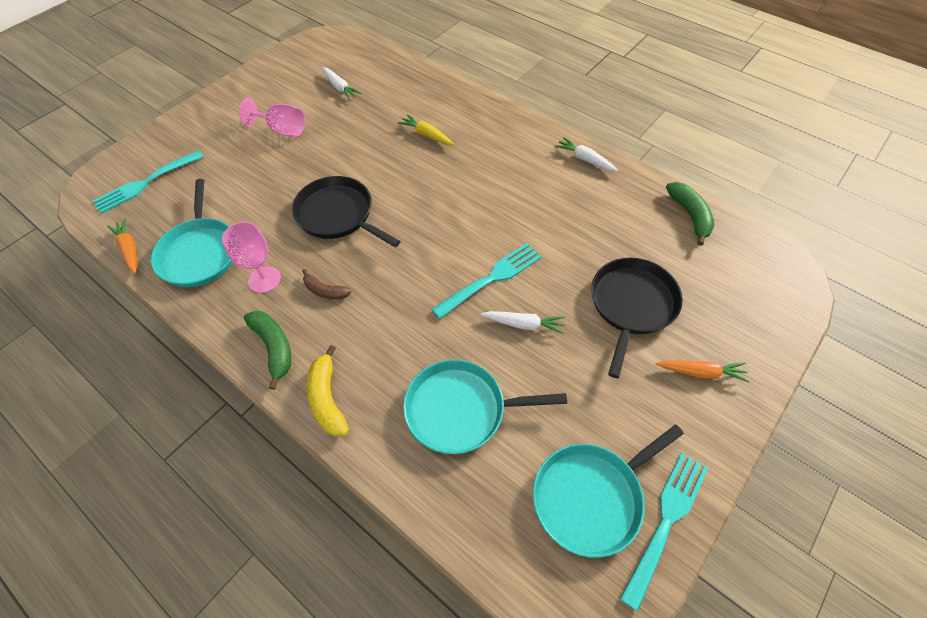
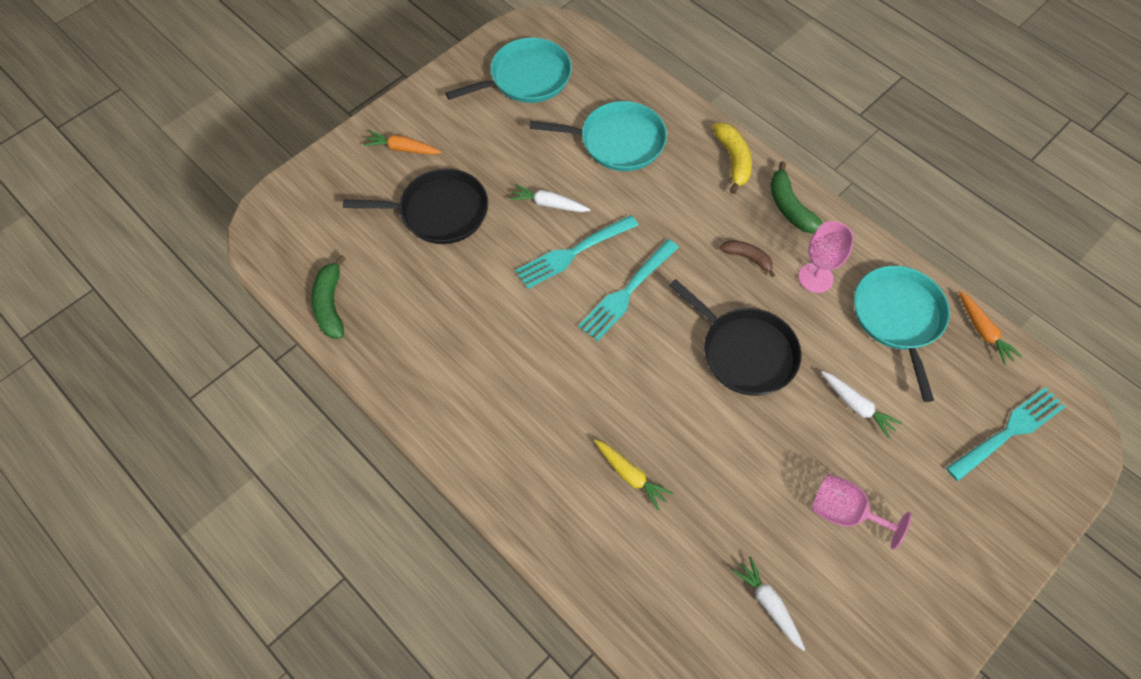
camera: 175 degrees left, 5 degrees up
white carrot [555,137,618,172] -> white carrot moved to [821,371,902,439]
black pan [591,258,683,378] -> black pan turned 120 degrees counterclockwise [343,169,488,244]
turquoise fork [620,453,708,611] -> turquoise fork moved to [578,239,679,341]

